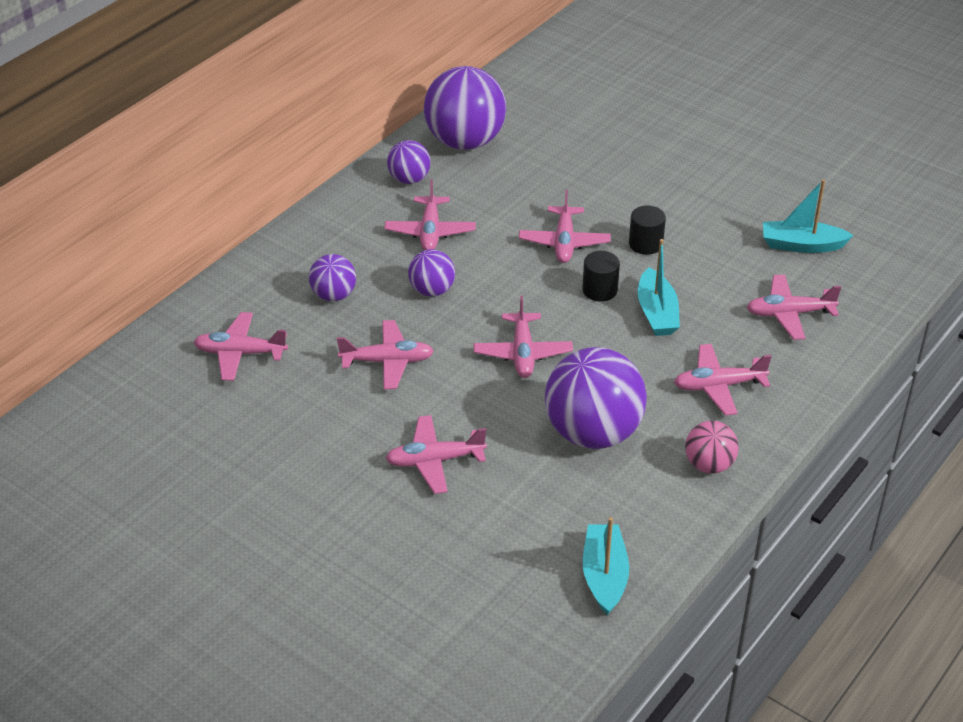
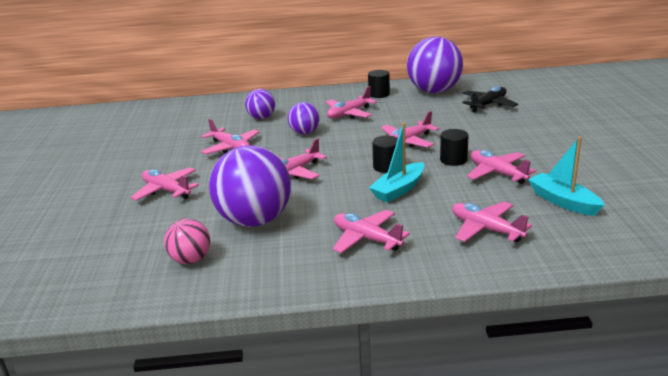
camera: 50 degrees right, 15 degrees down
pink plane [194,312,288,381] -> pink plane moved to [467,150,536,184]
purple ball [387,140,430,184] -> black cylinder [368,70,390,98]
turquoise boat [583,517,629,615] -> none
pink ball [685,421,739,474] -> pink ball moved to [164,219,211,264]
none -> black plane [462,86,518,112]

